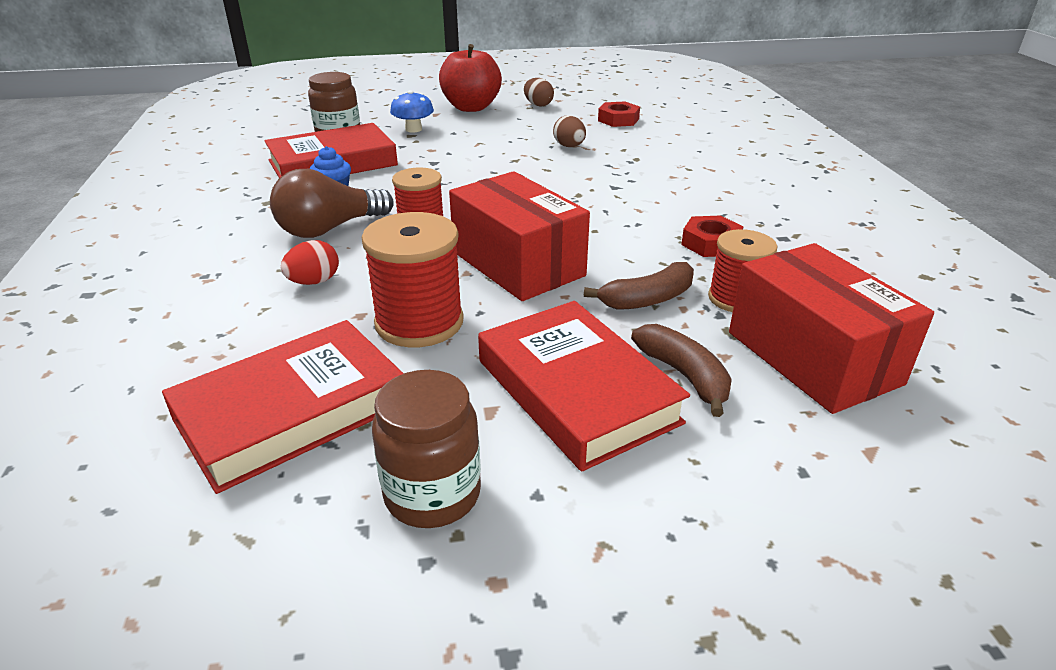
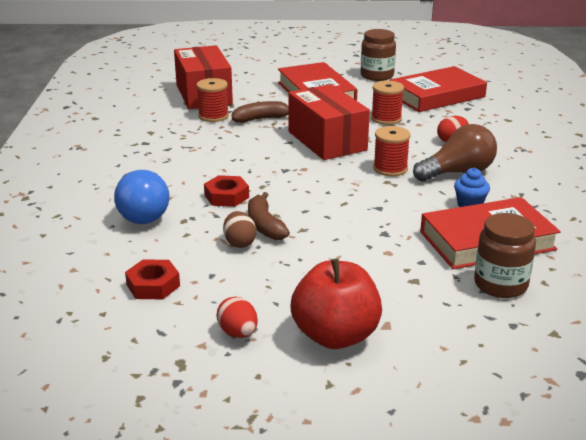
camera: 170 degrees left, 5 degrees down
red spool [362,212,464,347] -> red spool [371,81,404,125], size x0.66
blue mushroom [390,90,434,133] -> none
brown egg [524,78,554,107] -> red egg [216,297,258,338]
brown banana [631,324,732,417] -> brown banana moved to [248,192,290,240]
red nut [681,215,743,257] -> red nut moved to [204,175,249,207]
none -> blue light bulb [114,170,169,224]

